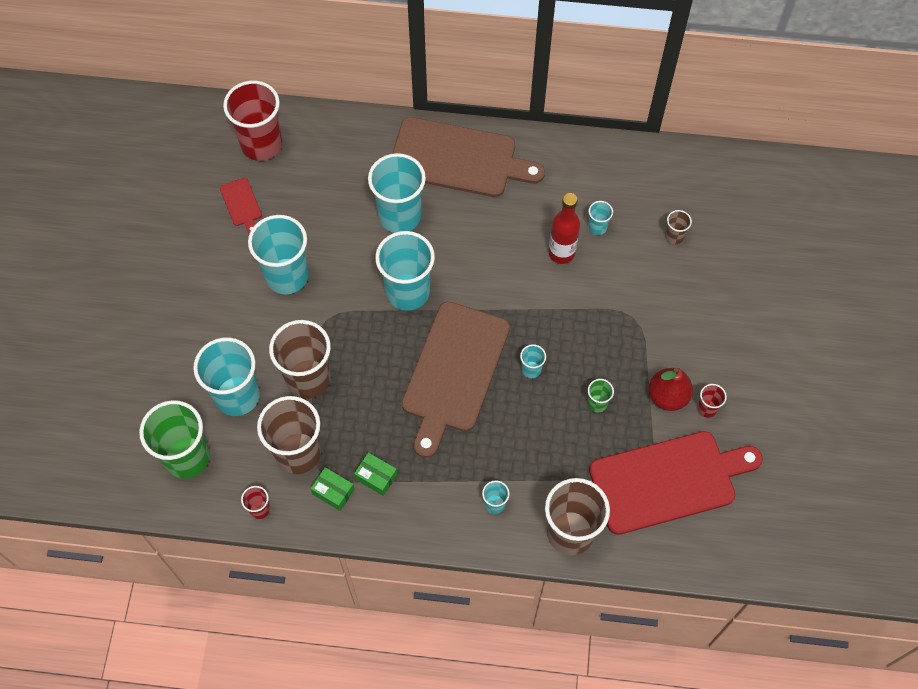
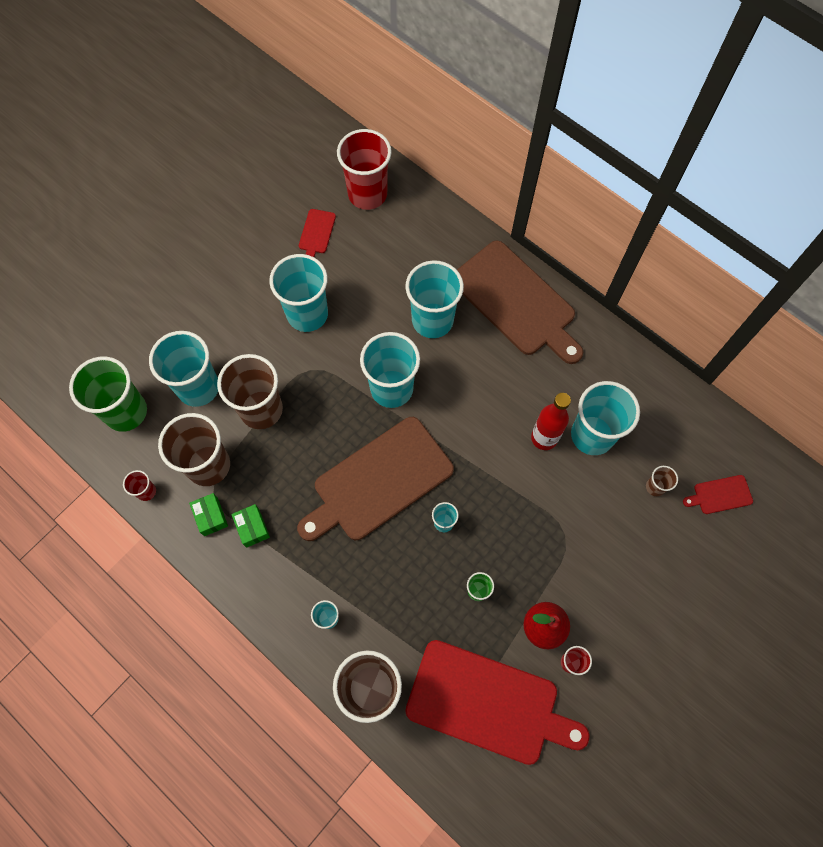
camera: 35 degrees right, 5 degrees up
turquoise cup [588,201,613,235] -> turquoise cup [571,381,640,455], size x2.28
none -> red cutting board [683,475,753,514]

